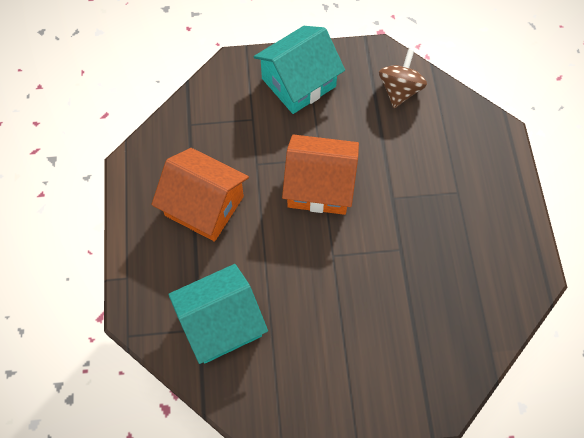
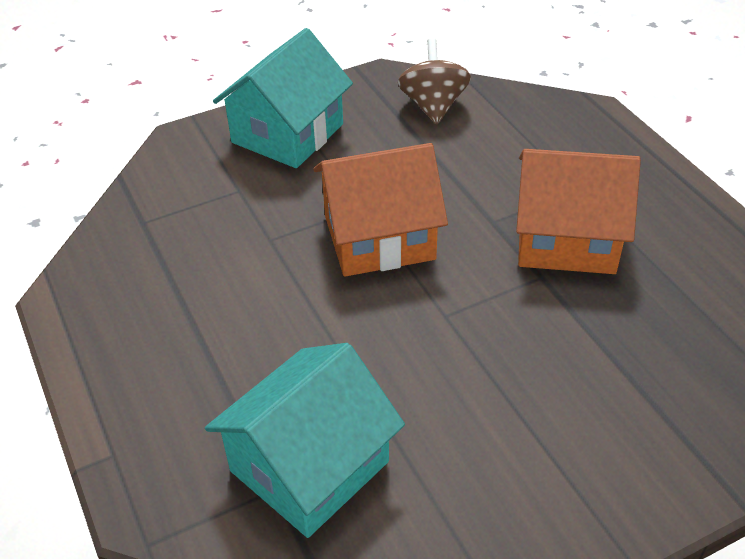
camera: 20 degrees left, 20 degrees down
orange house [151,148,249,242] -> orange house moved to [516,149,641,274]

